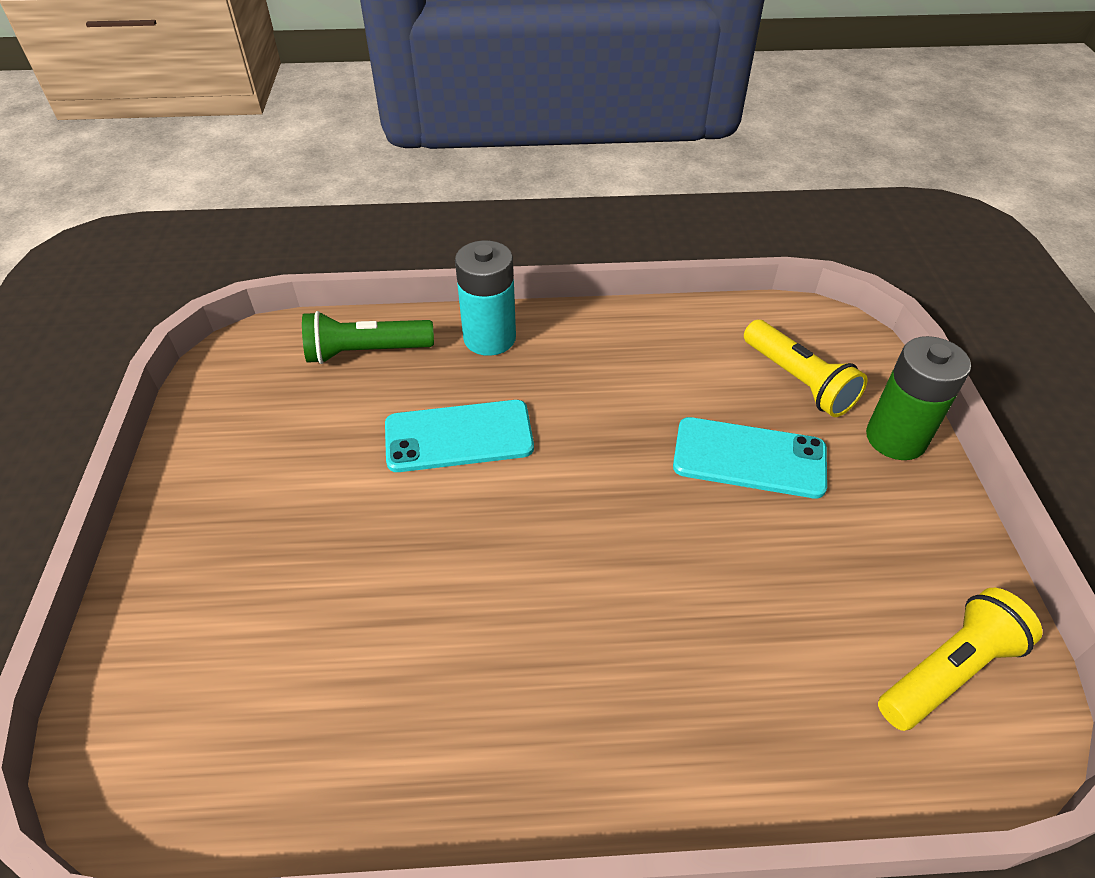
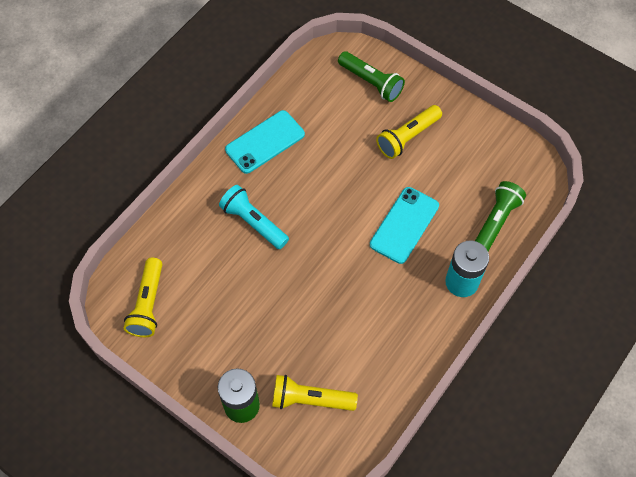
camera: 130 degrees right, 15 degrees up
turquoise phone [673,417,827,499] -> turquoise phone moved to [225,110,305,174]
none -> turquoise flashlight [219,185,289,249]
none -> green flashlight [338,51,405,102]
none -> yellow flashlight [376,105,442,159]

